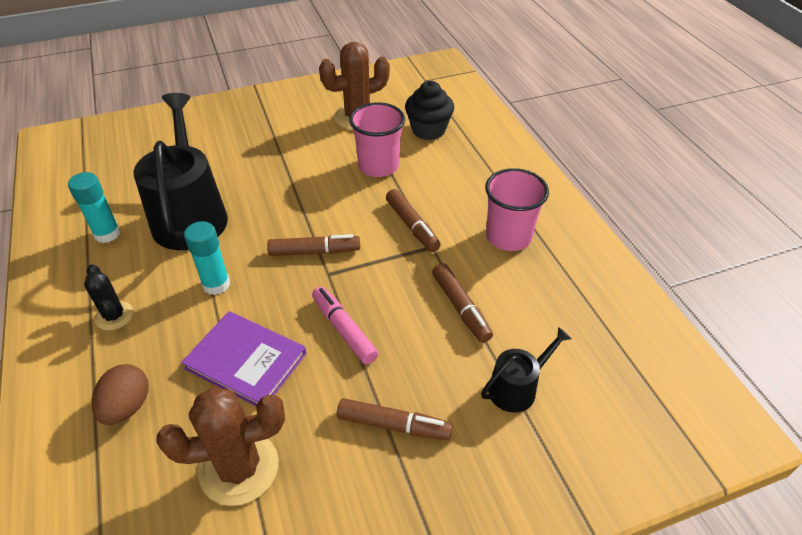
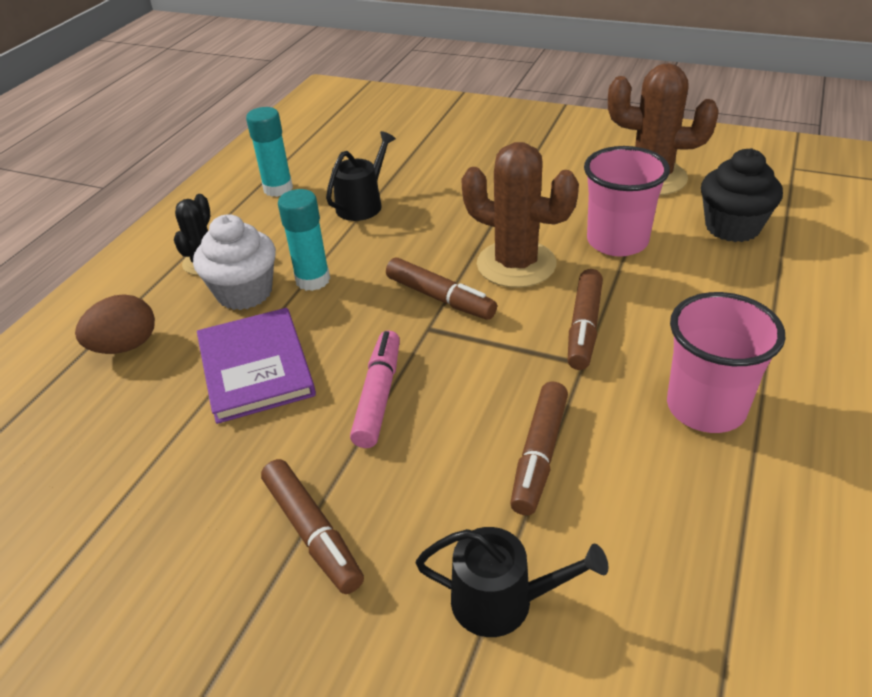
camera: 45 degrees right, 5 degrees down
black watering can [133,93,228,250] -> black watering can [326,131,396,221], size x0.50
brown cactus [156,387,285,506] -> brown cactus moved to [461,142,579,288]
none -> white cupcake [193,214,276,310]

